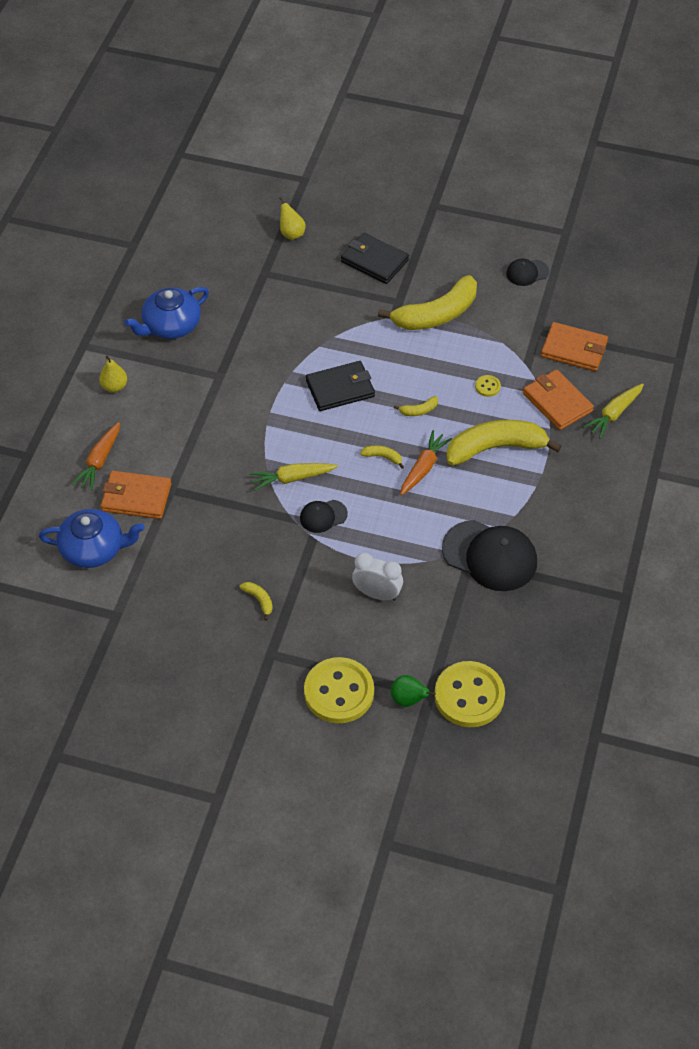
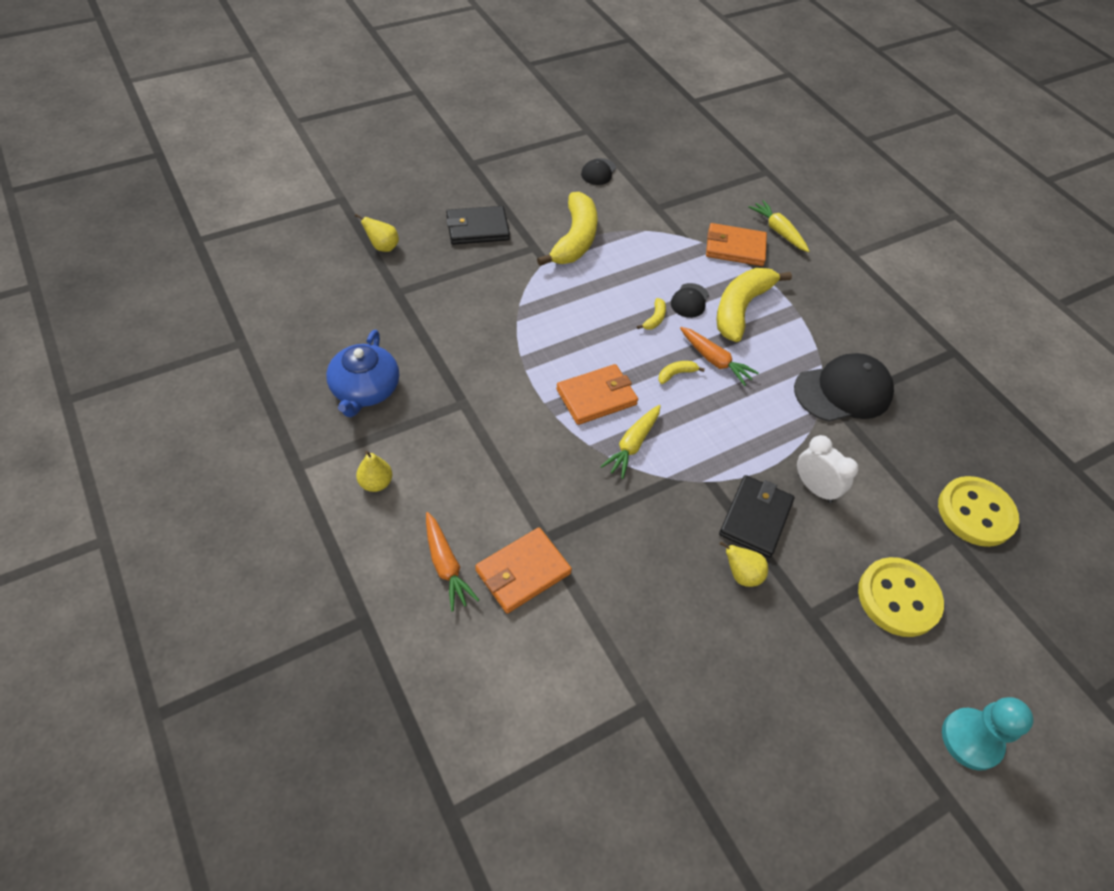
camera: 50 degrees left, 0 degrees up
blue teapot [39,509,145,568] -> none
yellow banana [240,582,273,620] -> yellow pear [720,542,768,587]
black cap [300,500,348,533] -> black cap moved to [671,283,709,318]
black wallet [306,361,375,411] -> black wallet moved to [719,475,794,557]
white clock [352,553,403,601] -> white clock turned 75 degrees clockwise [797,435,859,503]
green pear [391,675,436,707] -> none
orange carrot [400,430,452,496] -> orange carrot turned 150 degrees clockwise [680,327,759,386]
yellow button [475,375,501,397] -> none
orange wallet [541,322,608,371] -> orange wallet moved to [556,364,638,425]
yellow carrot [583,383,644,439] -> yellow carrot turned 150 degrees clockwise [748,200,809,252]
none -> turquoise pawn [942,697,1034,771]

